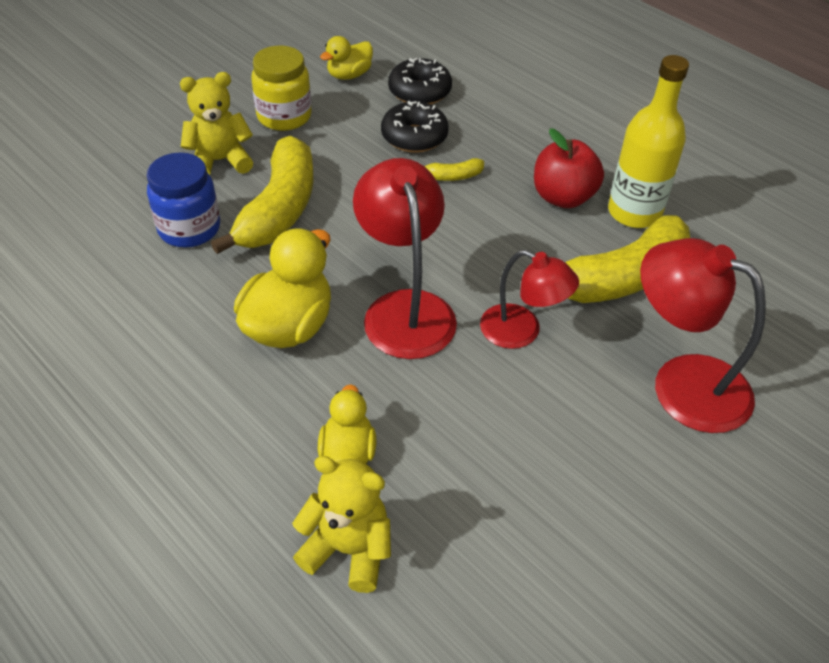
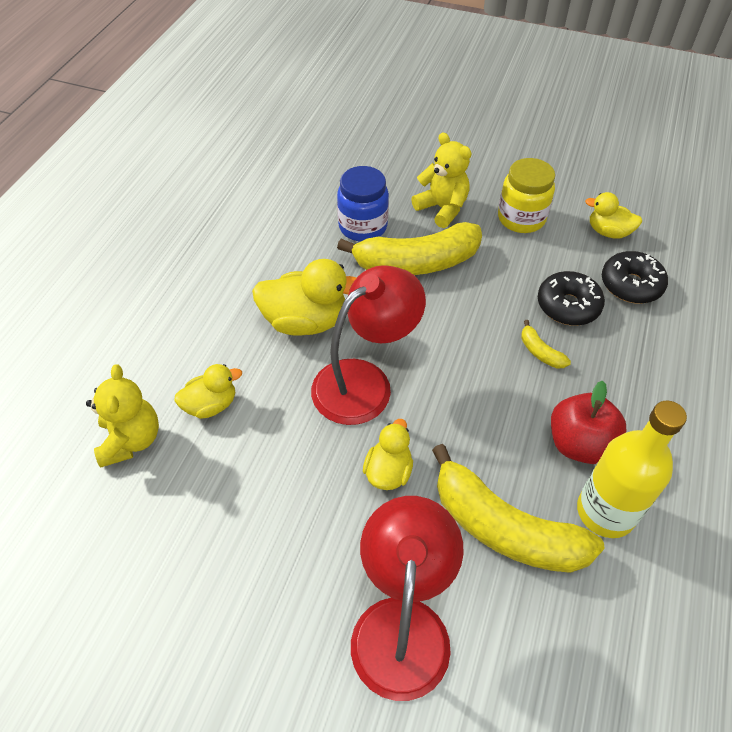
camera: 65 degrees right, 5 degrees up
red lamp [480,250,579,349] -> yellow duck [363,419,413,490]

